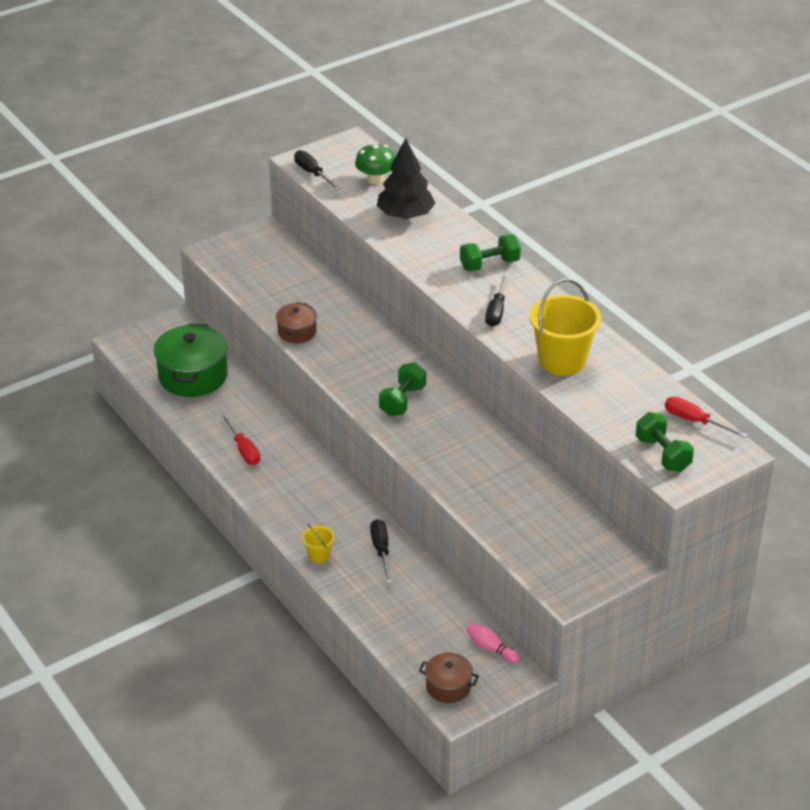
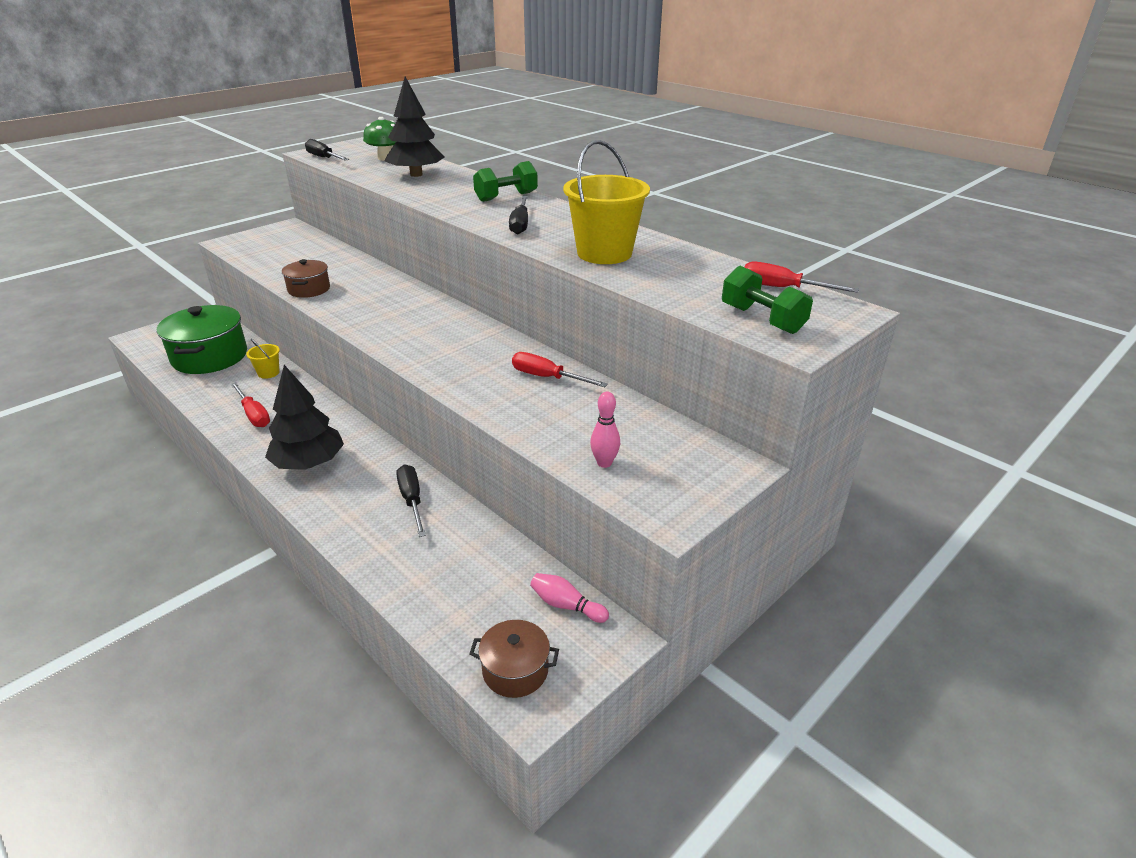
camera: 10 degrees left, 5 degrees down
yellow bucket [302,524,335,563] -> yellow bucket moved to [246,339,280,379]
green dumbbell [379,362,426,416] -> none
none -> black tree [265,365,344,470]
none -> red screwdriver [512,352,608,387]
none -> pink bowling pin [590,392,620,468]

